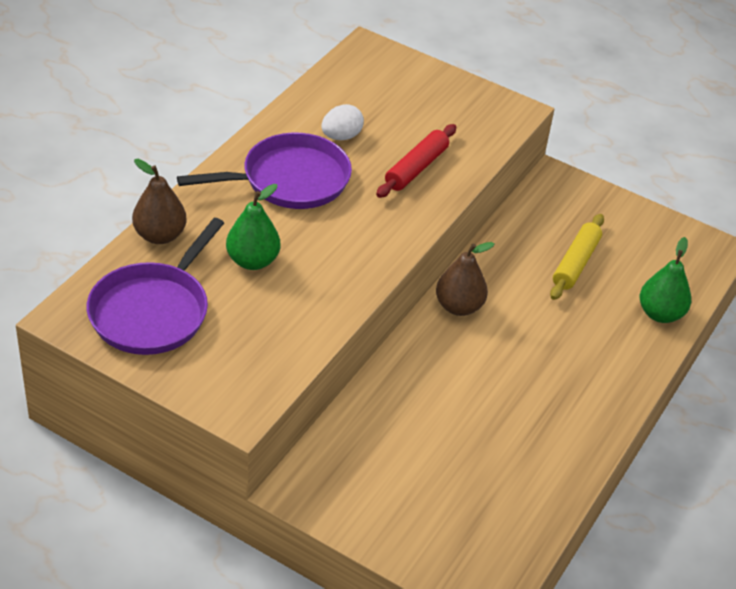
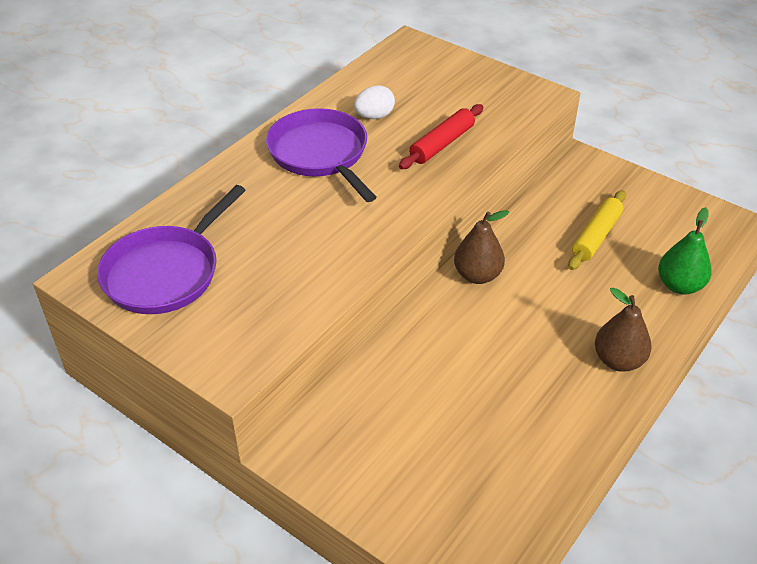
camera: 10 degrees right, 0 degrees up
brown pear [132,159,187,244] -> brown pear moved to [595,287,652,372]
purple pan [177,133,352,209] -> purple pan turned 105 degrees counterclockwise [266,108,376,202]
green pear [226,184,280,270] -> none

